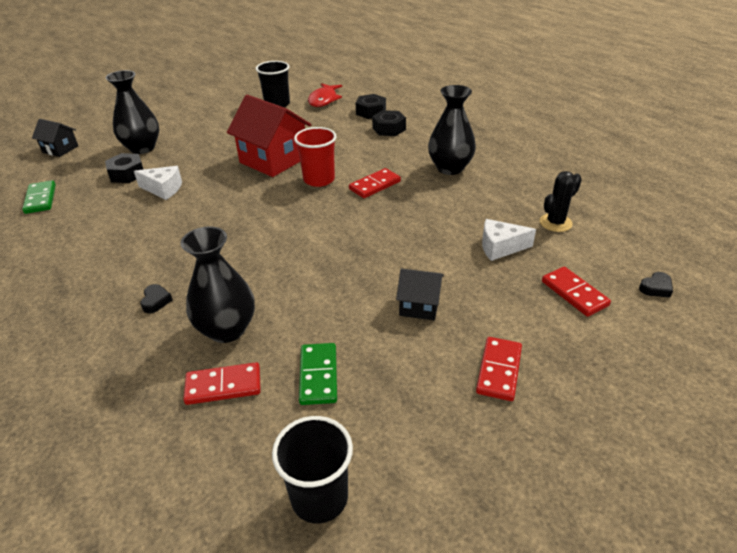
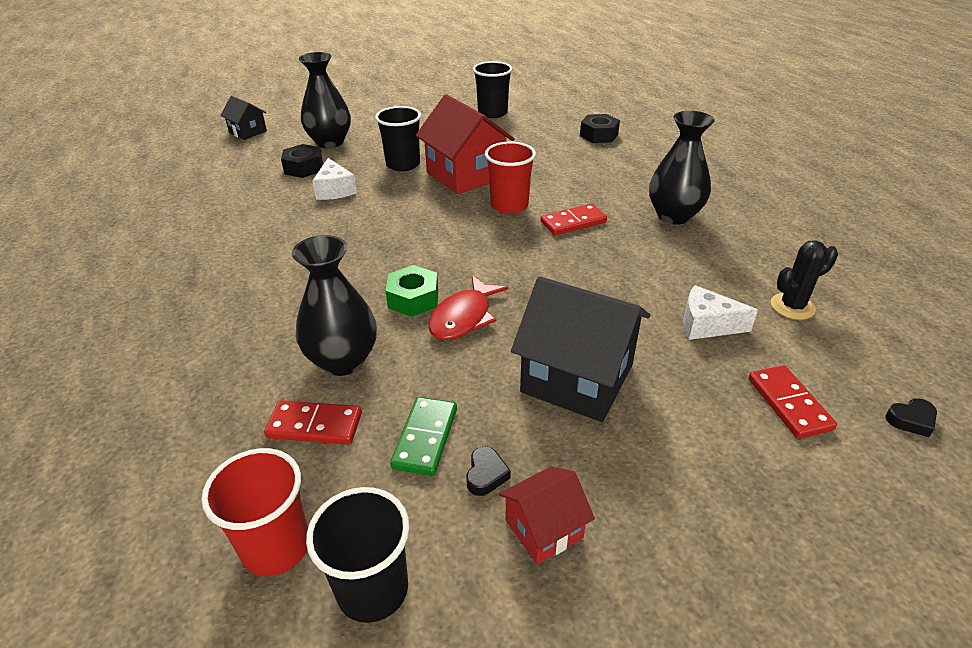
camera: 15 degrees right, 0 degrees up
green domino [22,180,56,214] -> none
white cheese [134,166,182,200] -> white cheese turned 45 degrees clockwise [312,158,357,200]
black heart [141,284,173,313] -> black heart moved to [466,446,511,496]
red fish [308,83,342,107] -> red fish moved to [428,275,508,340]
black nut [372,110,406,136] -> none
black house [396,269,444,320] -> black house [511,276,650,422], size x1.92
red domino [476,337,522,401] -> none
none -> red cup [201,448,308,576]
none -> black cup [375,106,421,171]
none -> green nut [386,265,438,317]
none -> red house [499,466,595,565]

